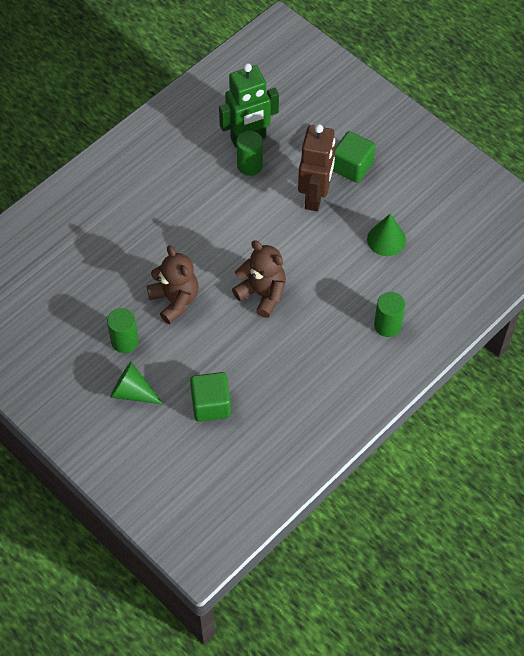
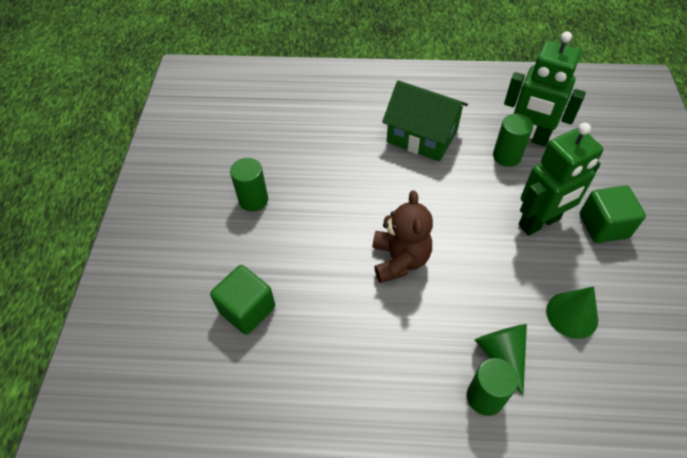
camera: 50 degrees right, 5 degrees down
green cone [110,362,163,404] -> green cone moved to [475,324,527,395]
brown teddy bear [147,245,199,324] -> none
brown robot [298,124,335,211] -> green robot [519,123,603,236]
none -> green house [382,80,468,162]

